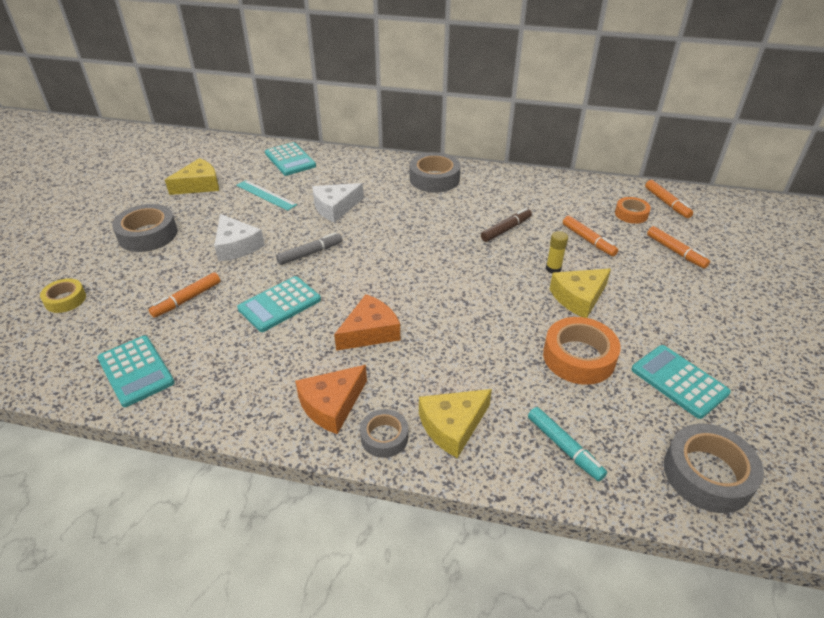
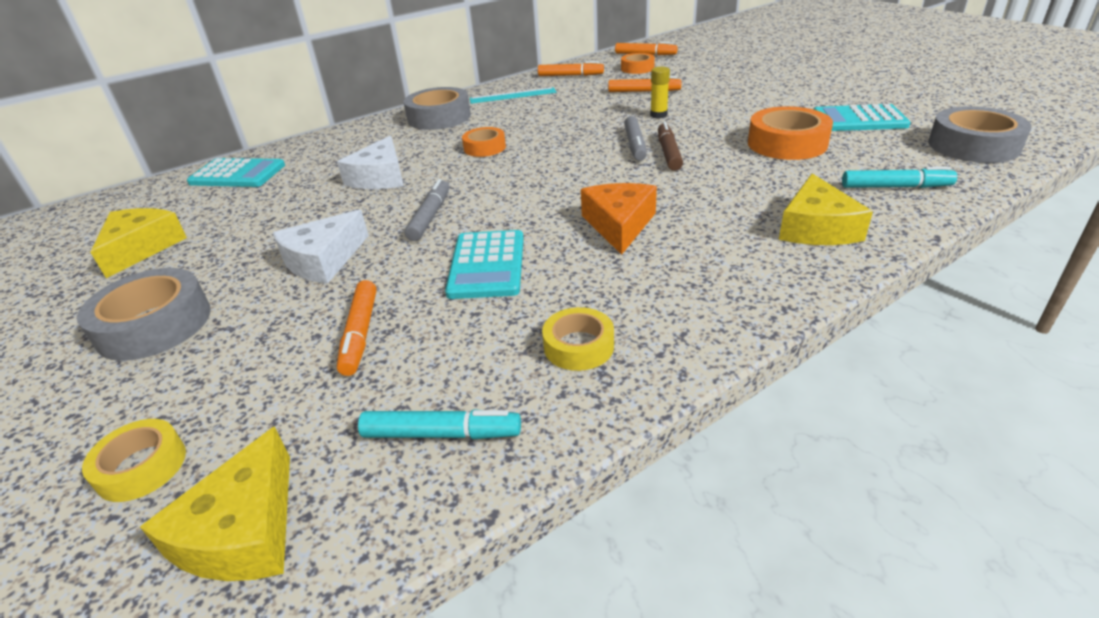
camera: 45 degrees left, 5 degrees down
turquoise calculator [97,336,175,407] -> turquoise marker [358,409,521,439]
white cheese [214,214,264,262] -> white cheese turned 120 degrees clockwise [273,209,369,284]
turquoise ruler [236,180,297,211] -> turquoise ruler moved to [470,87,556,104]
orange cheese [295,365,367,434] -> none
grey tape [360,409,408,458] -> none
brown marker [481,208,532,242] -> brown marker moved to [658,122,683,171]
yellow cheese [550,268,611,318] -> yellow cheese moved to [140,426,290,581]
orange marker [647,226,710,269] -> orange marker moved to [538,61,604,76]
none -> orange tape [462,127,506,157]
none -> yellow tape [542,307,614,371]
none -> grey marker [624,116,647,161]

